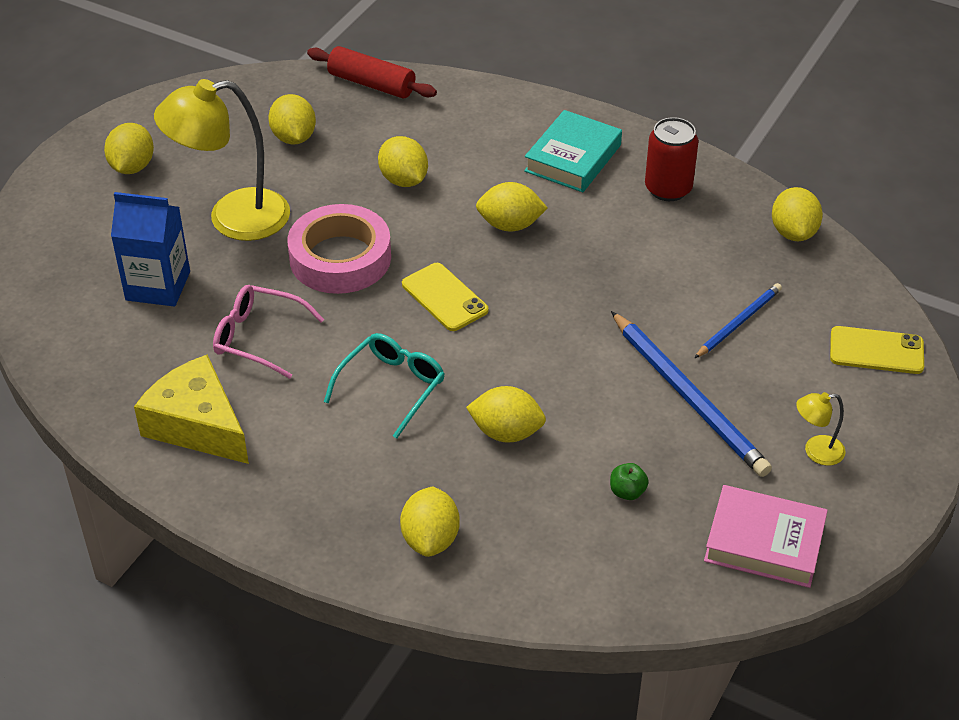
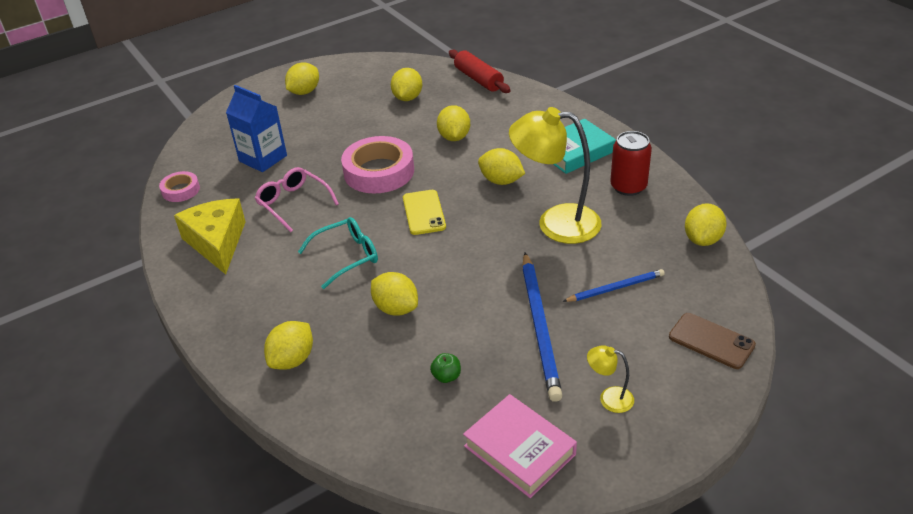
camera: 30 degrees right, 5 degrees down
yellow lamp [154,79,290,241] -> yellow lamp moved to [509,107,602,244]
yellow phone [830,326,924,374] -> brown phone [669,313,756,369]
none -> pink tape [159,171,200,202]

